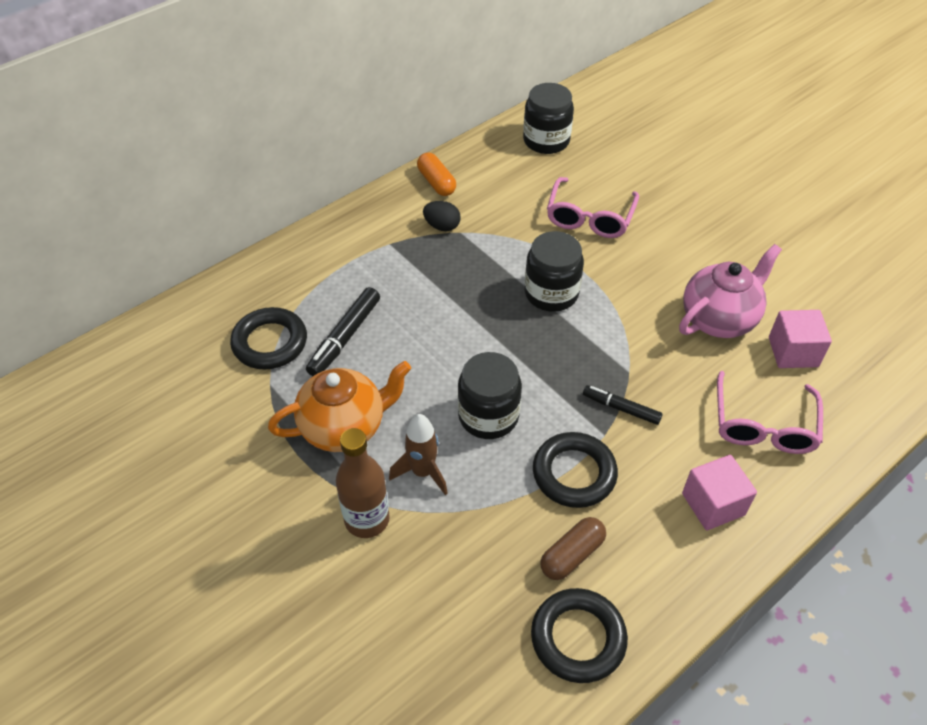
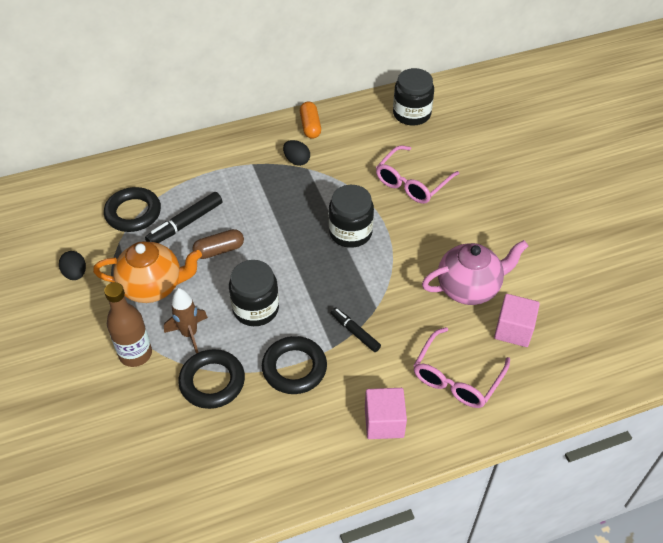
camera: 20 degrees right, 0 degrees up
black ring [531,588,628,683] -> black ring moved to [178,349,245,409]
brown capsule [541,517,606,580] -> brown capsule moved to [192,229,244,259]
none -> black egg [59,251,86,280]

